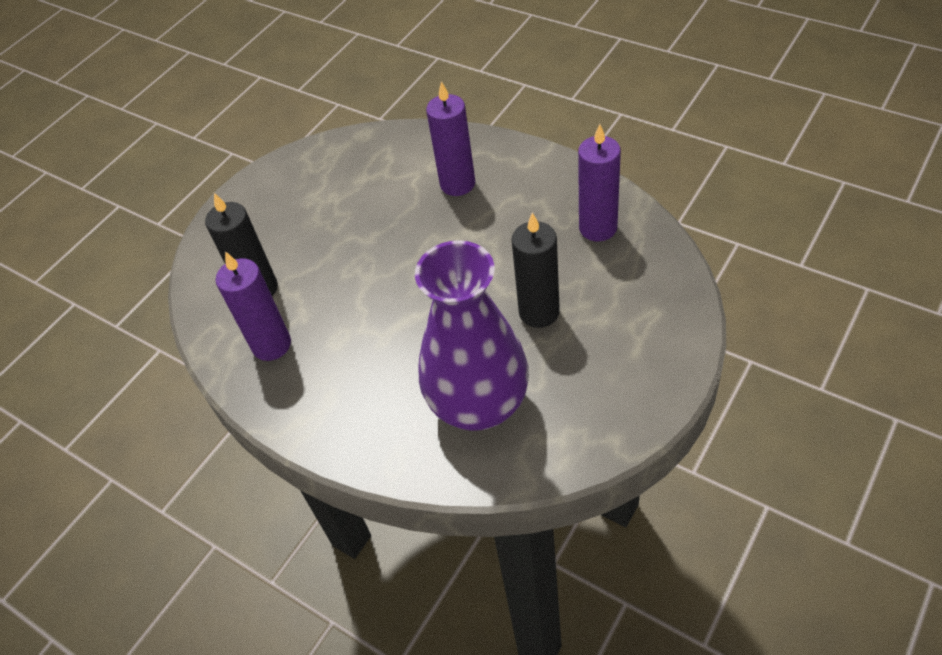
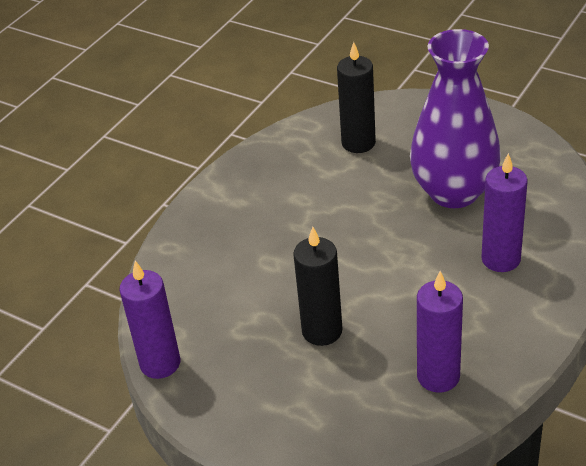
camera: 85 degrees right, 10 degrees down
purple candle [215,251,291,361] -> purple candle moved to [120,261,180,379]
purple vase [415,240,529,431] -> purple vase moved to [410,29,501,208]

